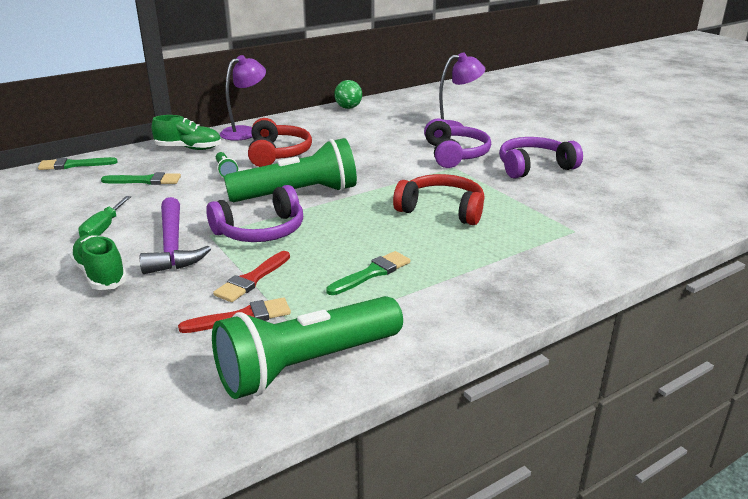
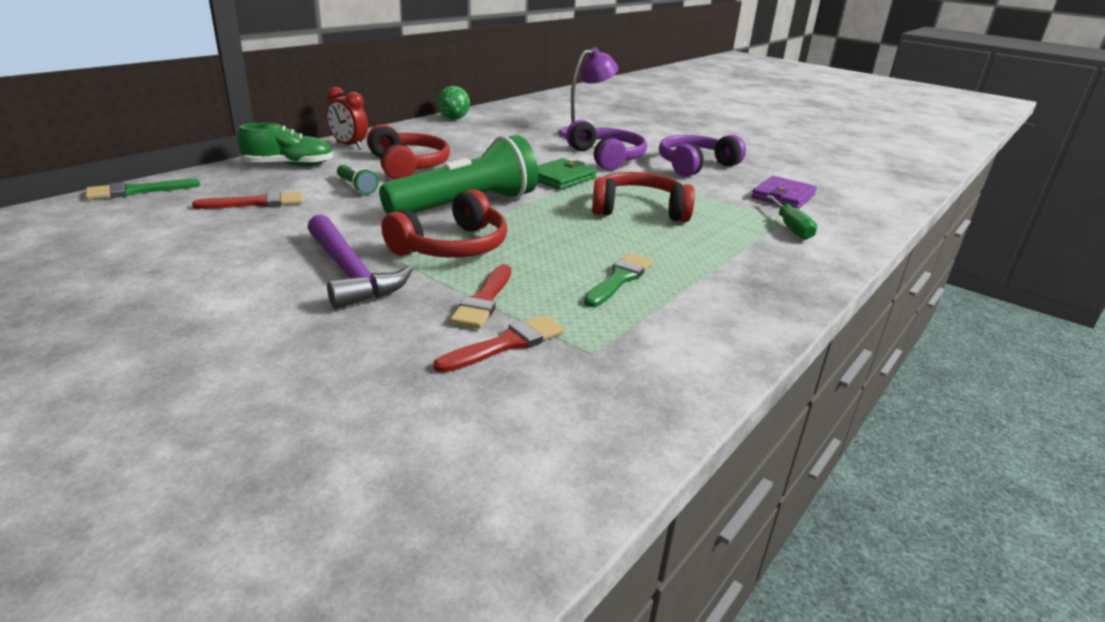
camera: 20 degrees left, 0 degrees up
green shoe [70,234,127,290] -> none
green screwdriver [78,196,131,237] -> green screwdriver moved to [766,195,817,240]
green brush [101,172,181,185] -> red brush [192,191,303,209]
purple headphones [206,185,303,242] -> red headphones [382,189,507,258]
green flashlight [212,296,403,399] -> none
purple lamp [220,55,266,141] -> red clock [326,87,368,149]
none -> green wallet [538,158,597,190]
none -> purple wallet [751,176,817,209]

